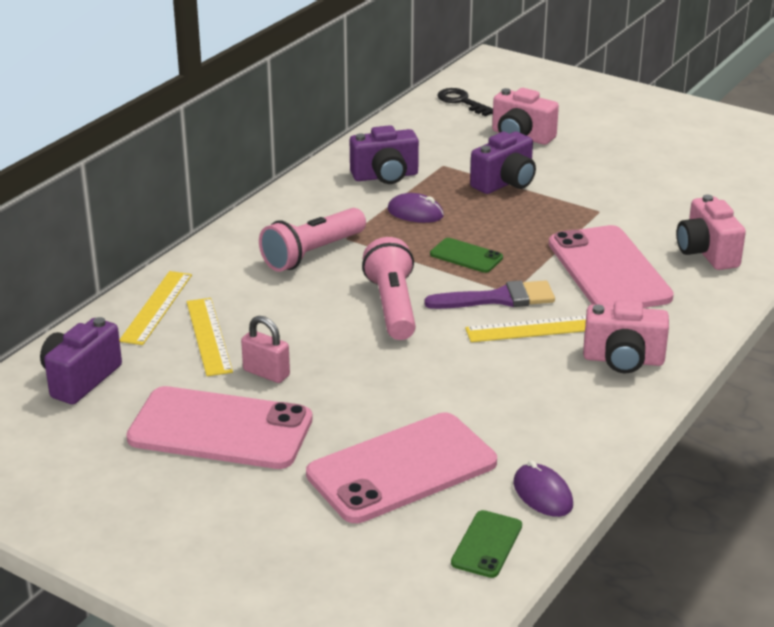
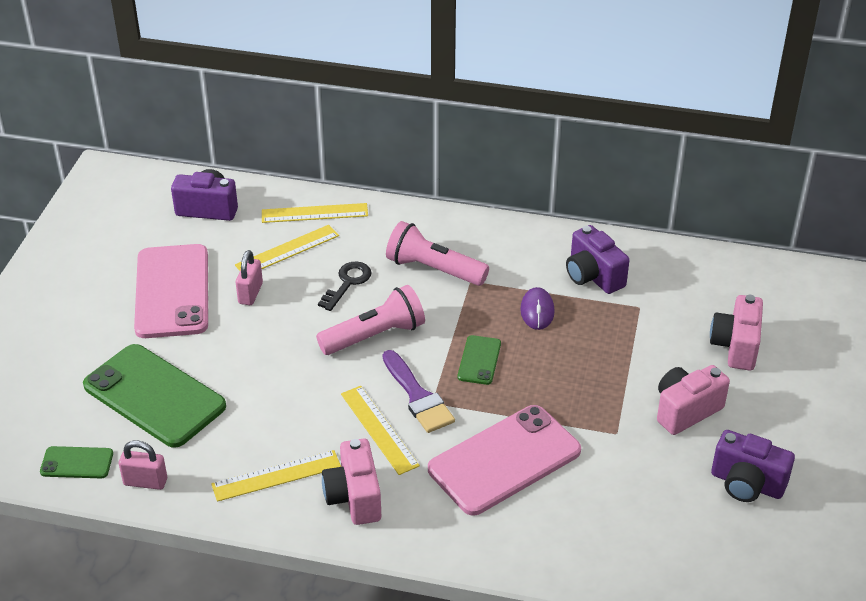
camera: 70 degrees right, 10 degrees up
pink phone [306,413,497,523] -> green phone [83,344,226,448]
black key [437,88,493,116] -> black key moved to [318,262,372,311]
purple camera [470,132,536,194] -> purple camera moved to [711,430,795,502]
purple mouse [513,460,573,517] -> pink padlock [119,441,167,490]
pink camera [676,195,746,270] -> pink camera moved to [657,365,730,435]
none -> yellow ruler [211,450,341,502]

